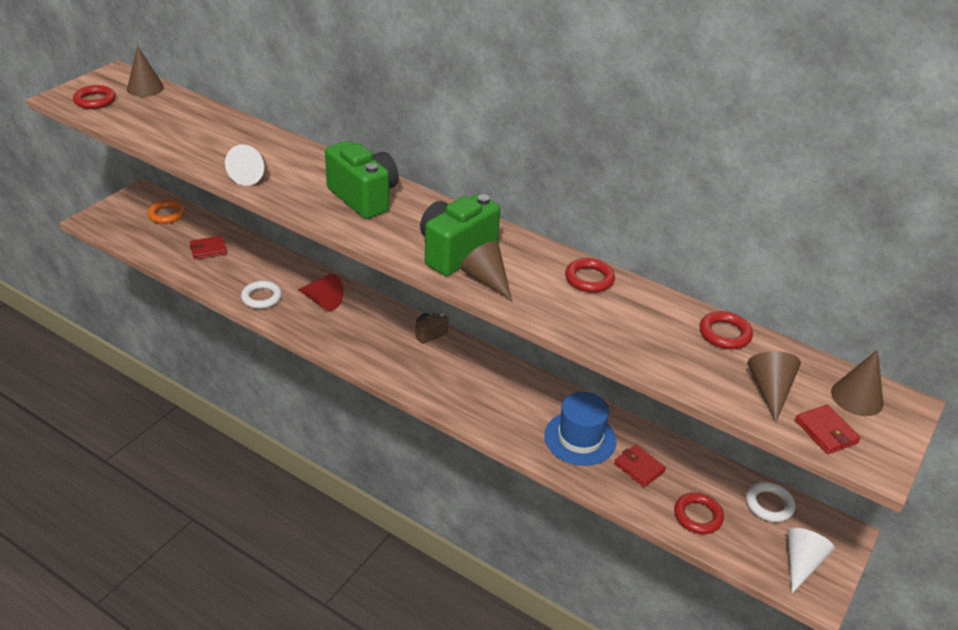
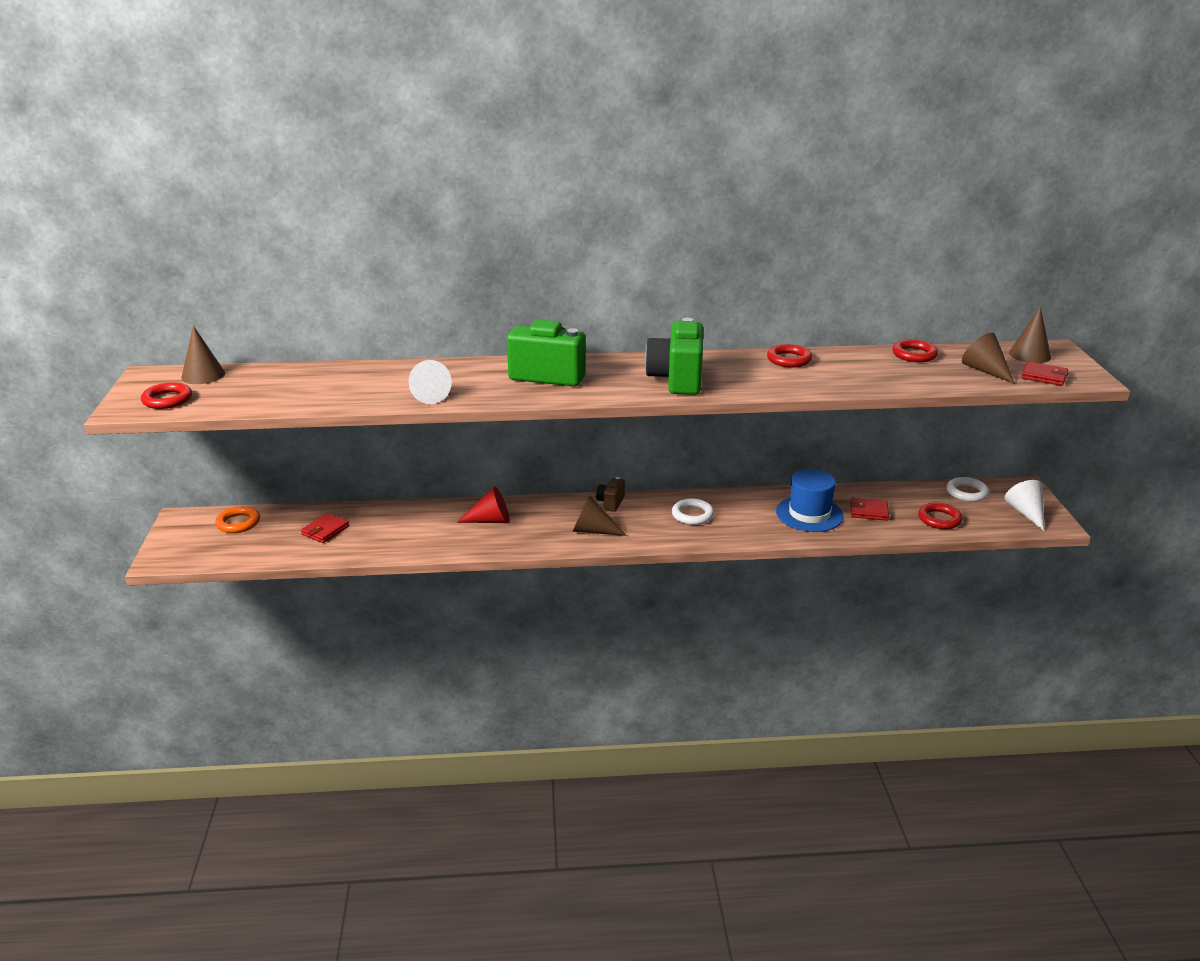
camera: 35 degrees left, 10 degrees down
white ring [241,281,282,309] -> white ring moved to [672,498,714,525]
brown cone [460,241,512,301] -> brown cone moved to [573,496,627,536]

